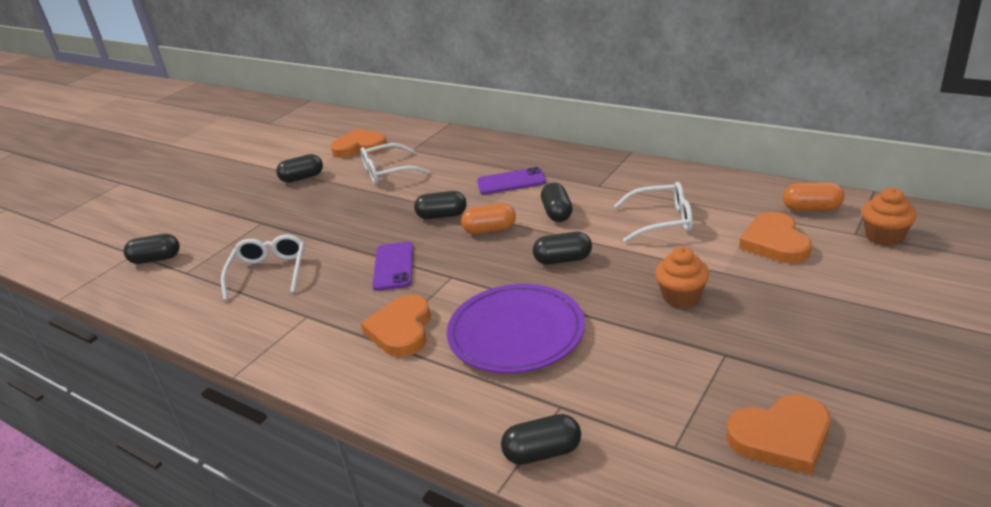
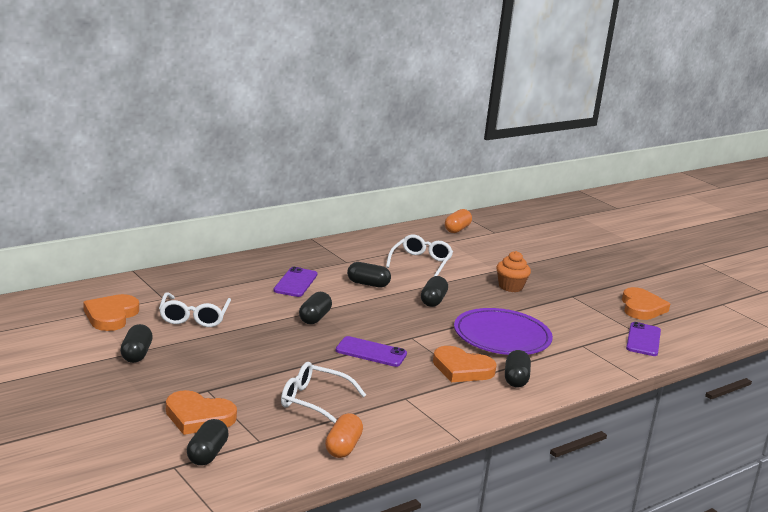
camera: 75 degrees left, 10 degrees down
orange capsule [461,203,516,234] -> orange capsule moved to [325,413,363,458]
black capsule [501,414,581,465] -> black capsule moved to [505,350,531,387]
orange heart [739,212,812,263] -> orange heart moved to [166,390,237,435]
orange cupcake [861,188,917,246] -> none
none -> purple phone [626,322,661,356]

